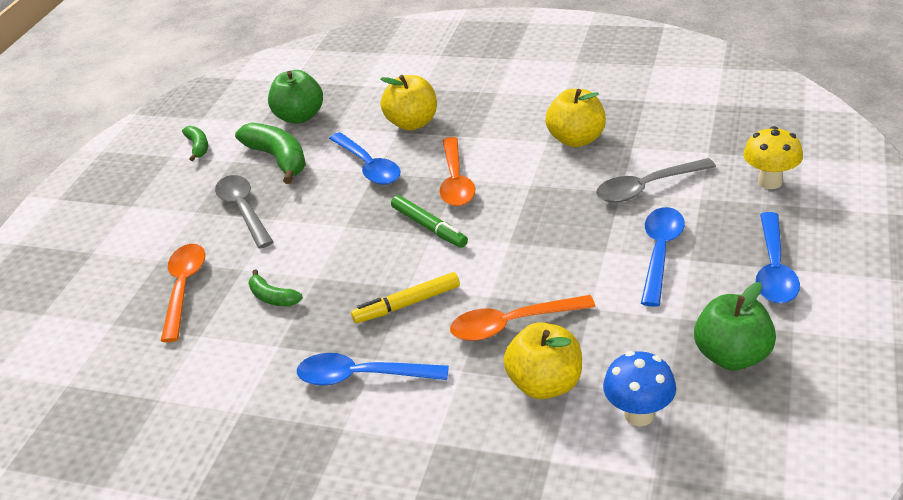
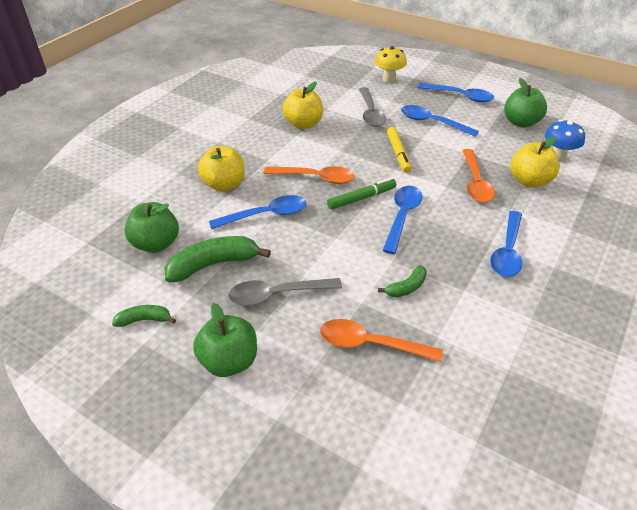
camera: 80 degrees left, 5 degrees up
yellow marker [351,272,460,323] -> yellow marker moved to [387,127,411,173]
none -> green apple [193,303,257,377]
none -> blue spoon [382,186,423,254]

